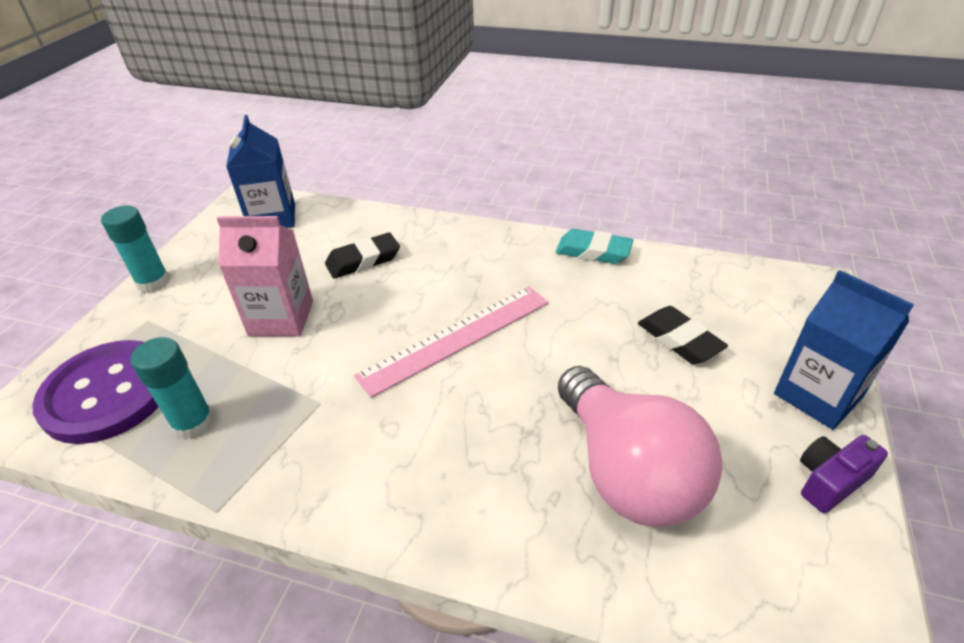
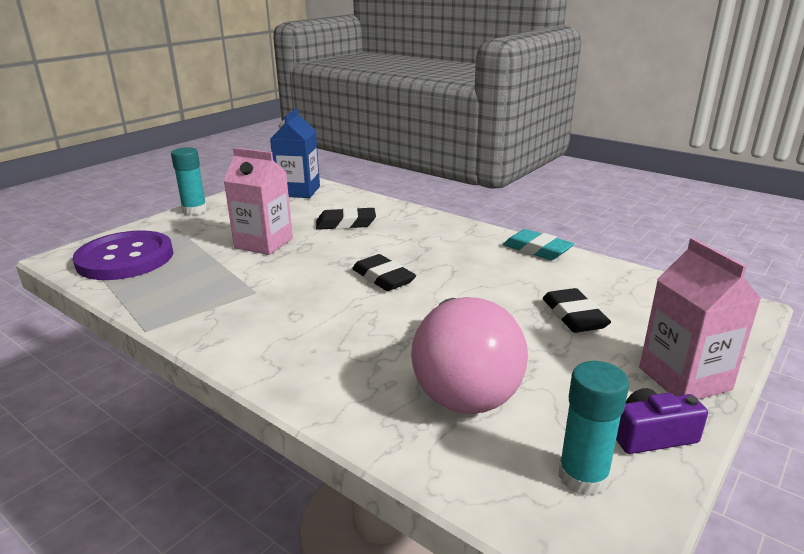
camera: 20 degrees right, 15 degrees down
turquoise glue stick [131,337,214,440] -> turquoise glue stick moved to [558,361,629,496]
pink ruler [354,286,549,398] -> black eraser [352,254,416,291]
blue carton [774,270,914,430] -> pink carton [639,238,761,400]

